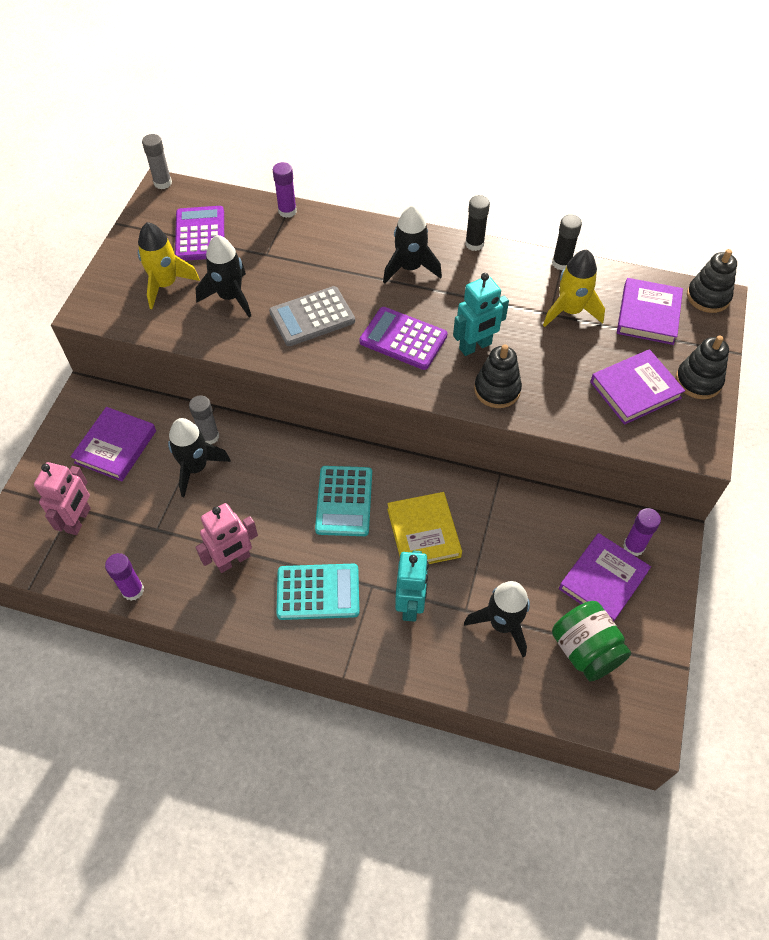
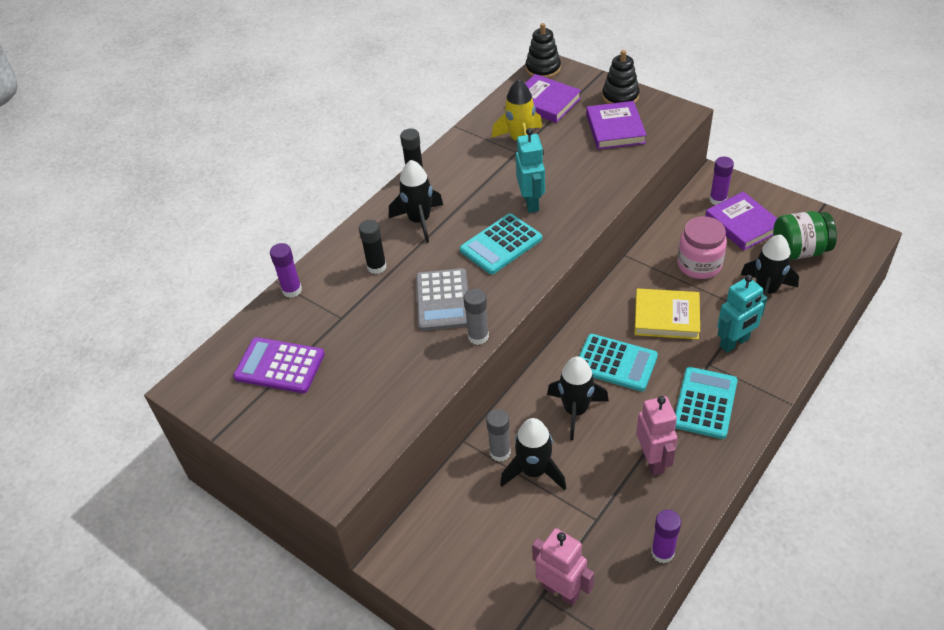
camera: 65 degrees left, 10 degrees down
purple book [70,407,156,481] -> none
yellow rocket [138,222,200,309] -> none
grey glue stick [142,134,172,189] -> grey glue stick moved to [464,288,489,345]
black rocket [195,235,251,317] -> black rocket moved to [547,356,609,440]
purple calculator [359,307,448,370] -> turquoise calculator [460,213,542,274]
turquoise robot [395,551,429,622] -> turquoise robot turned 120 degrees clockwise [717,275,767,353]
black stacking toy [474,345,522,408] -> none
black glue stick [552,215,582,270] -> black glue stick moved to [359,220,387,274]
none -> pink jar [677,216,727,279]

